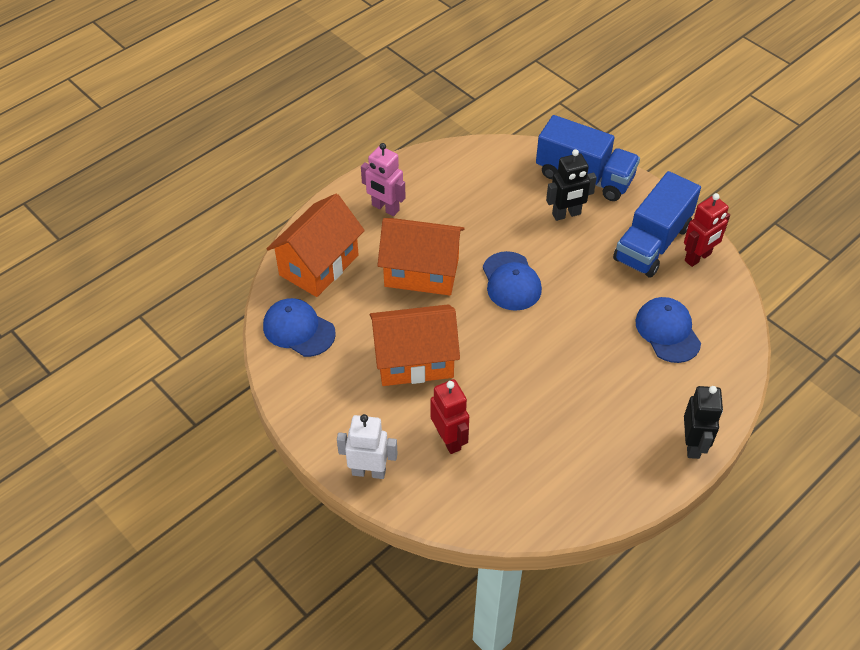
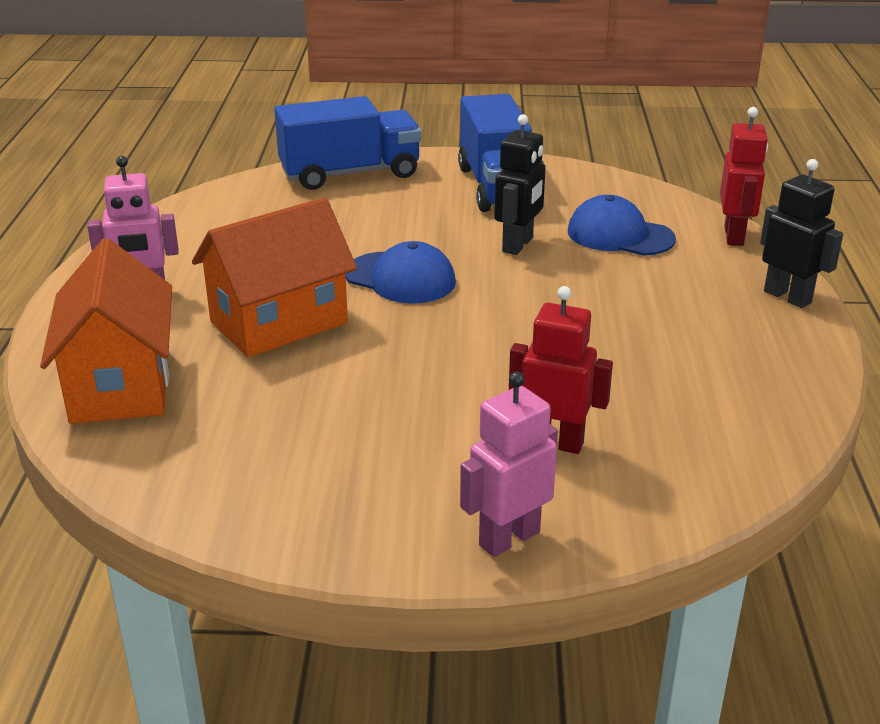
camera: 45 degrees left, 20 degrees down
blue cap [263,298,336,357] -> none
white robot [337,414,398,479] -> pink robot [460,372,558,557]
orange house [370,304,460,386] -> none
black robot [546,149,597,221] -> black robot moved to [494,114,546,255]
red robot [684,193,730,267] -> red robot moved to [720,107,768,246]

